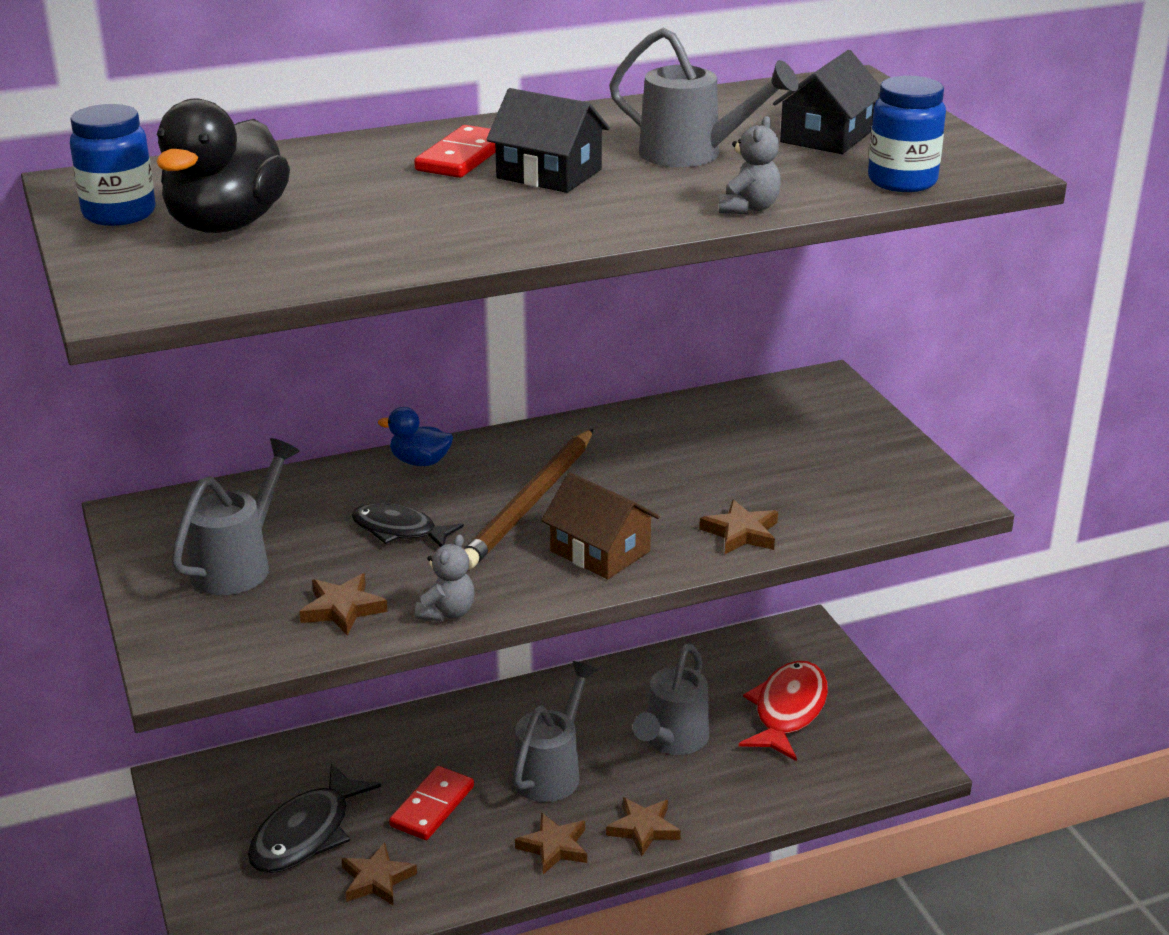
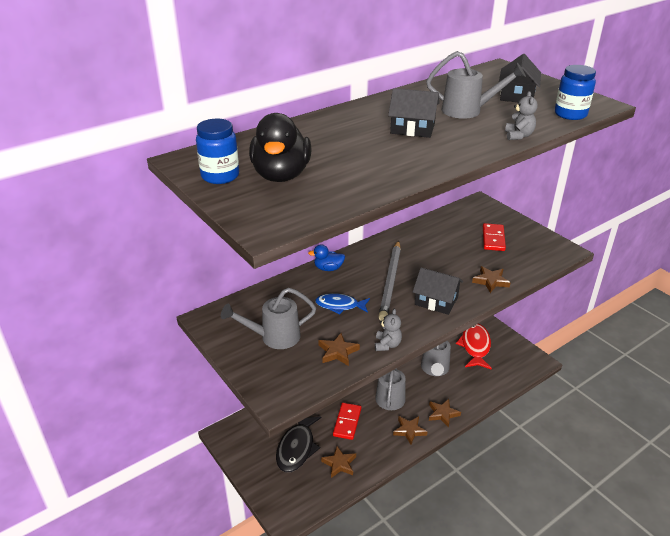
camera: 15 degrees left, 5 degrees up
grey watering can [171,438,300,595] -> grey watering can turned 120 degrees counterclockwise [221,288,316,349]
black fish [351,503,464,547] -> blue fish [315,293,370,315]
red domino [414,125,496,178] -> red domino moved to [483,223,506,251]
brown pencil [464,429,593,570] -> grey pencil [378,240,401,321]
brown house [541,472,660,579] -> black house [413,267,463,315]

